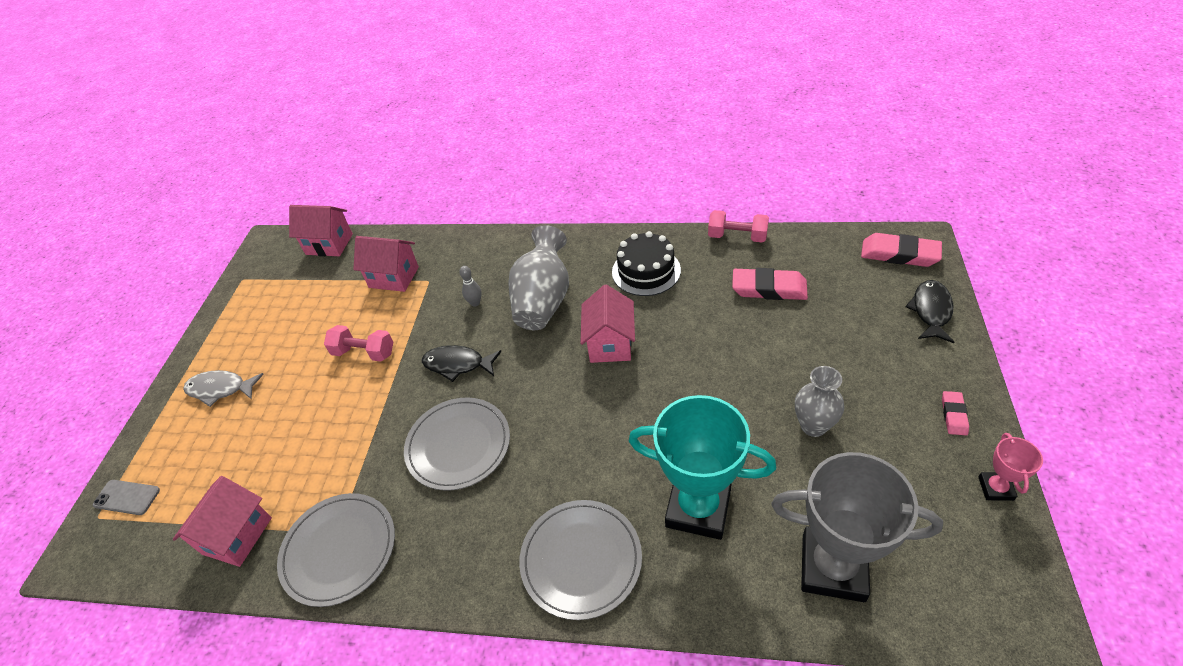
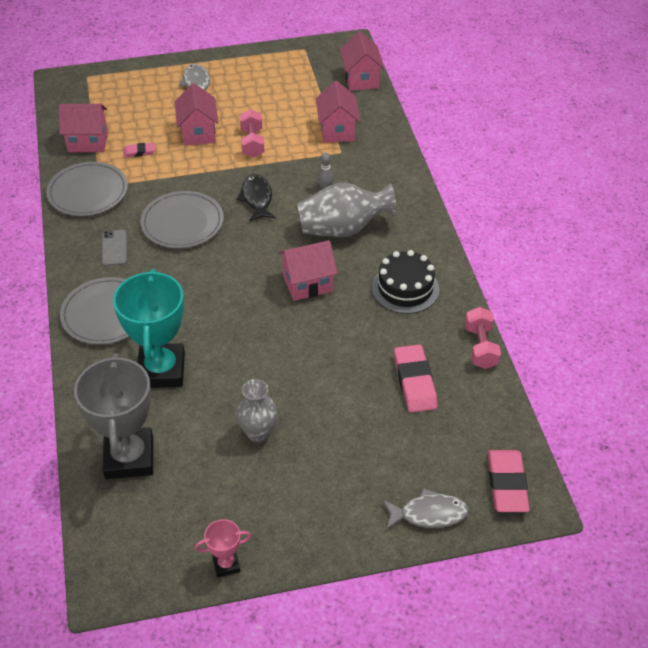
camera: 65 degrees right, 0 degrees up
grey phone [93,480,160,515] -> grey phone moved to [102,230,127,266]
black fish [906,280,954,343] -> grey fish [382,488,469,530]
pink eraser [942,391,969,435] -> pink eraser moved to [123,143,155,157]
none -> pink house [175,83,218,146]

